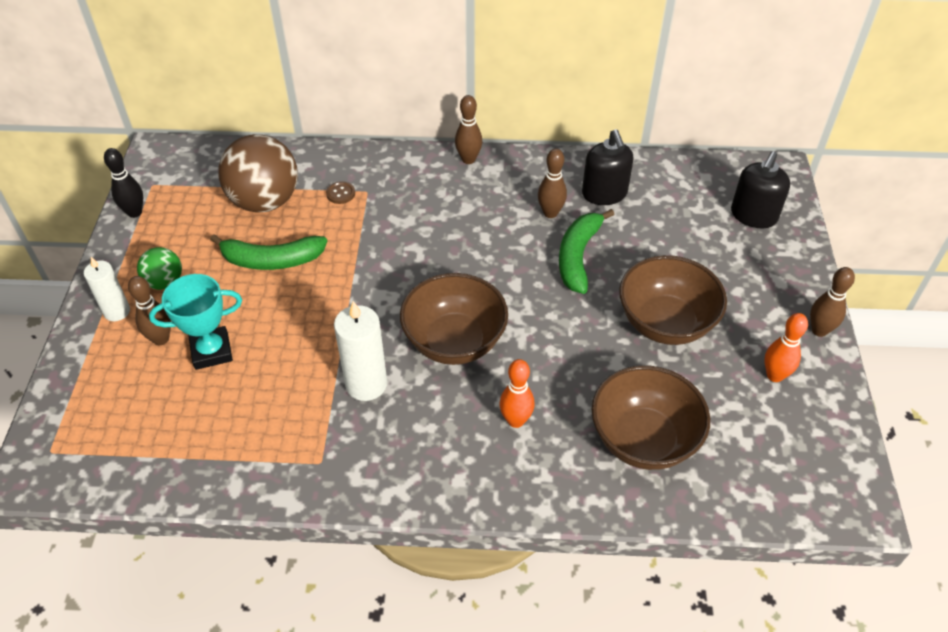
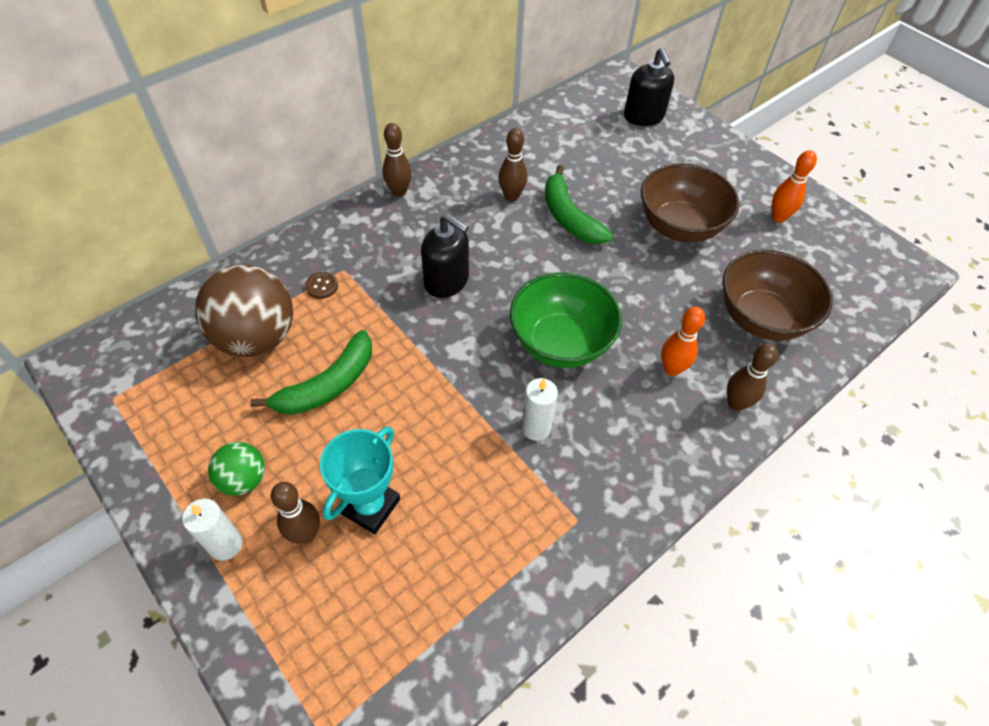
camera: 45 degrees left, 5 degrees up
black bowling pin [104,148,143,218] -> none
white candle [334,301,387,401] -> white candle [521,378,558,441], size x0.66
brown bowl [400,273,508,365] -> green bowl [510,272,622,368]
black soap dispenser [582,129,633,205] -> black soap dispenser moved to [421,214,469,298]
brown bowling pin [810,267,855,337] -> brown bowling pin moved to [727,343,778,411]

